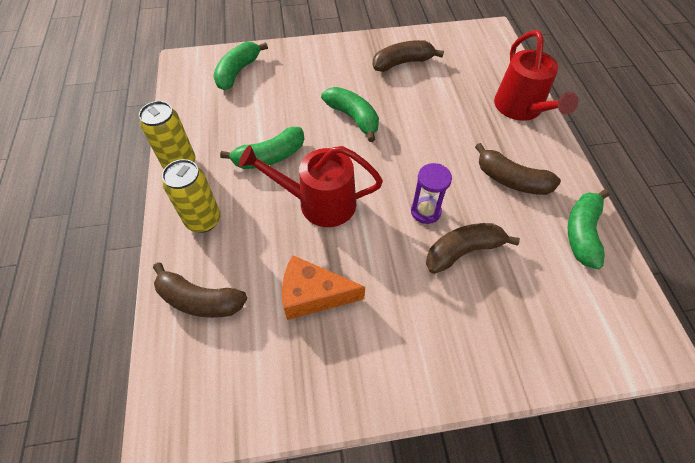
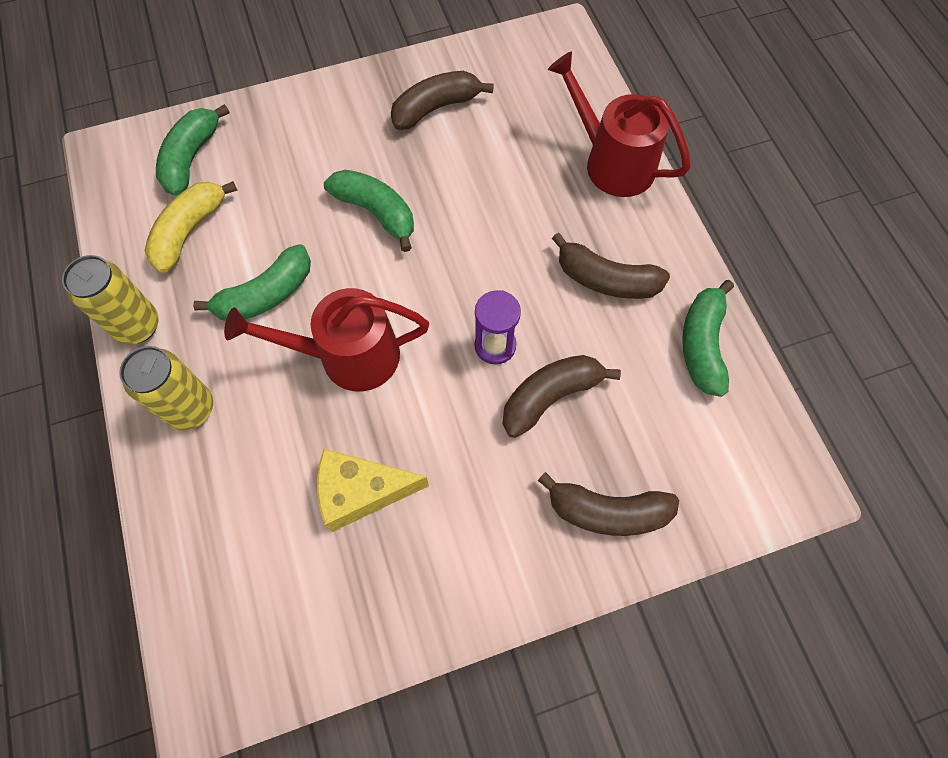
camera: 10 degrees left, 10 degrees up
brown banana [153,262,247,318] -> brown banana moved to [538,472,679,536]
orange cheese [282,255,365,320] -> yellow cheese [317,448,429,532]
red watering can [494,30,578,121] -> red watering can turned 150 degrees clockwise [548,51,691,197]
none -> yellow banana [145,181,238,273]

